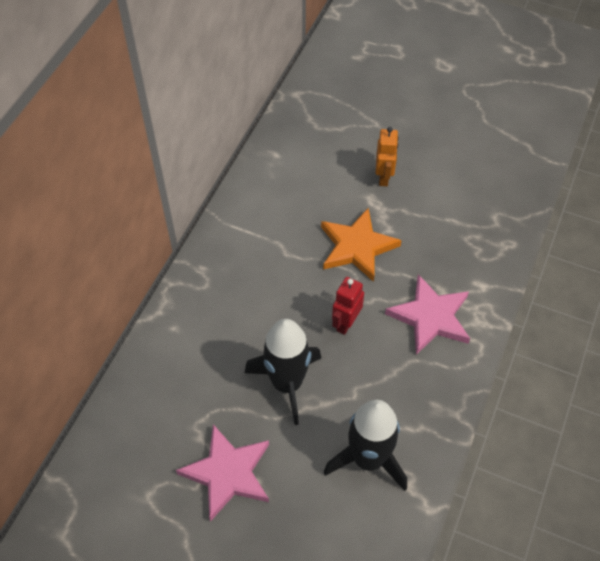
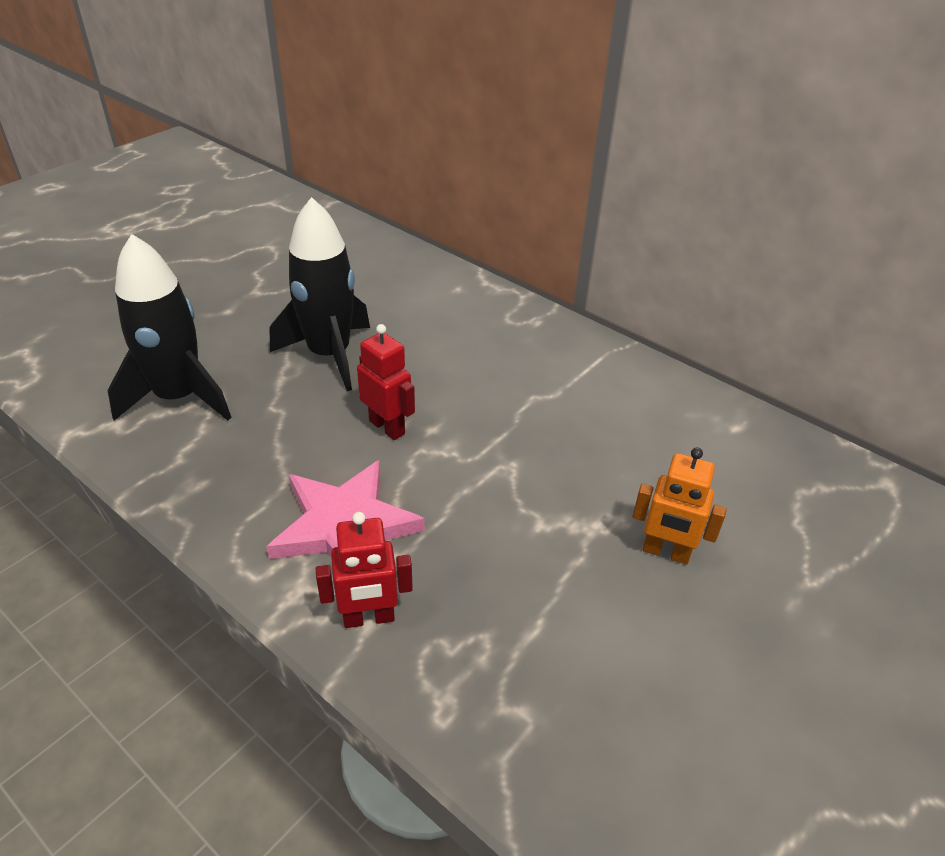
camera: 105 degrees right, 15 degrees down
pink star [176,424,269,522] -> none
orange star [321,208,402,282] -> none
none -> red robot [316,512,413,628]

